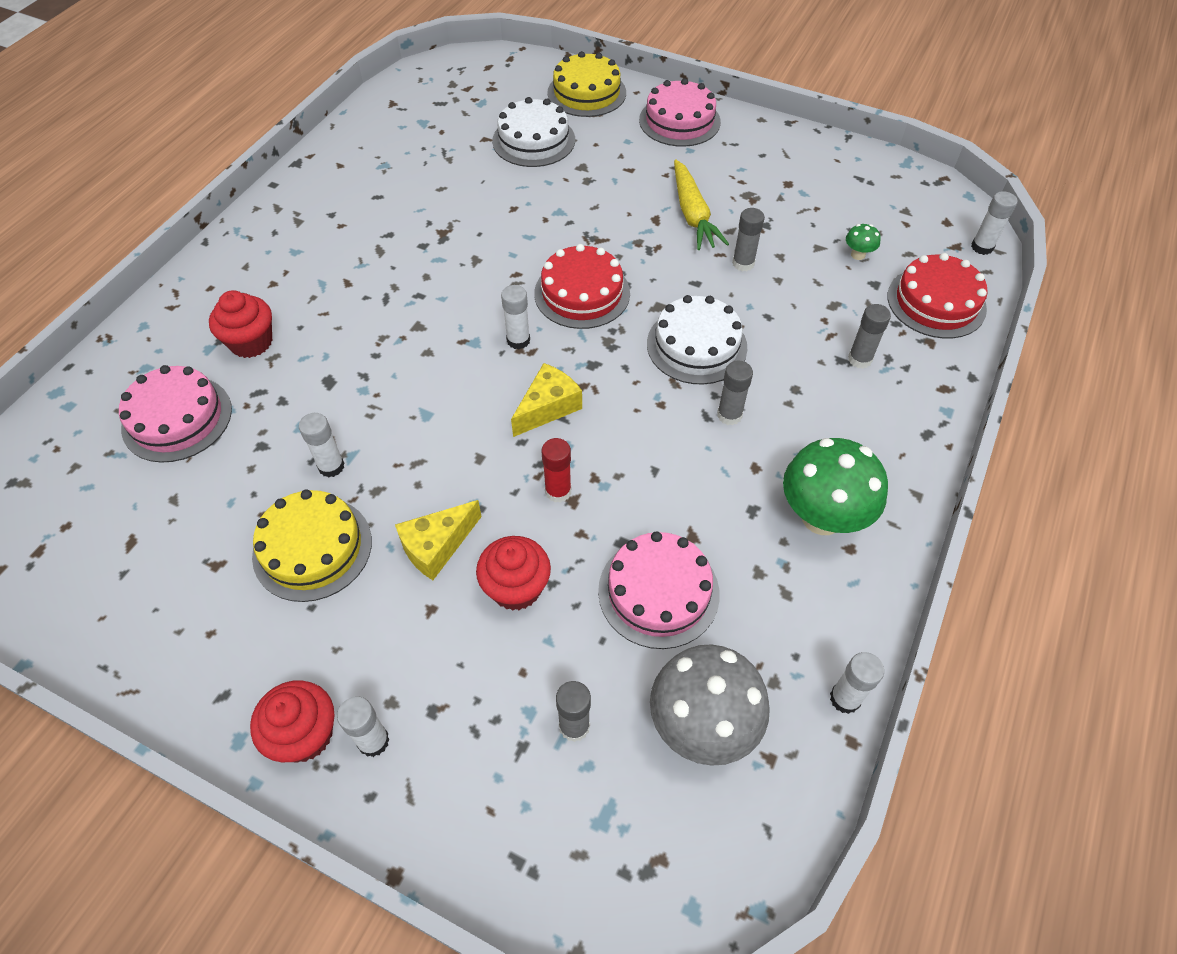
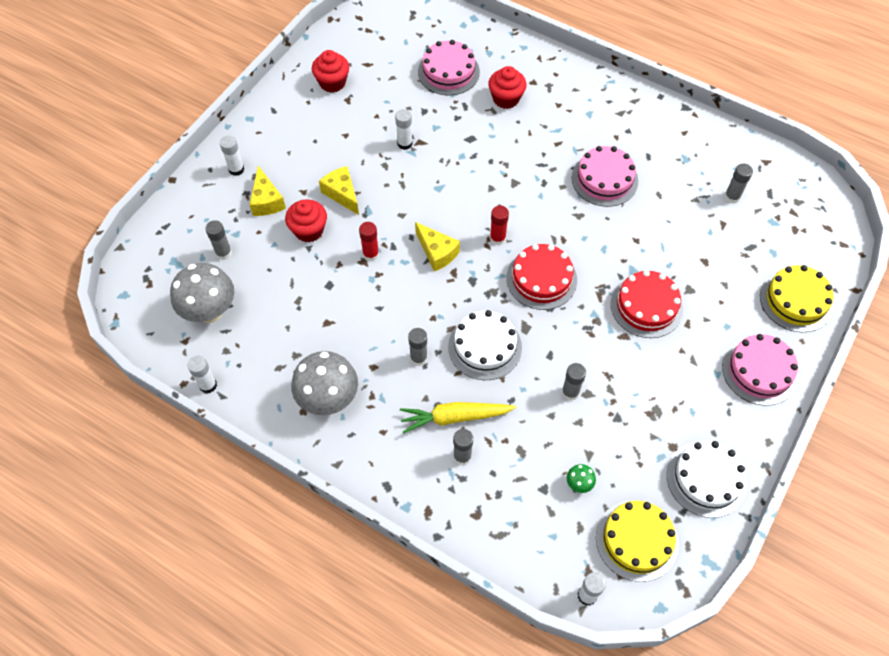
camera: 95 degrees right, 5 degrees up
red cupcake [250,680,334,762] -> red cupcake moved to [312,50,349,93]
yellow cake [252,489,372,602] -> yellow cake moved to [596,500,678,582]
white cake [492,97,575,167] -> white cake moved to [667,440,747,518]
white glue stick [501,285,530,349] -> red glue stick [490,205,509,245]
pink cake [598,531,720,649] -> pink cake moved to [572,146,638,207]
yellow carrot [674,159,729,250] -> yellow carrot moved to [400,402,516,434]
green mushroom [783,438,888,535] -> grey mushroom [291,351,358,415]
red cake [887,253,988,339] -> red cake moved to [611,270,683,338]
none -> yellow cheese [249,166,286,216]
none -> grey glue stick [724,163,753,204]

